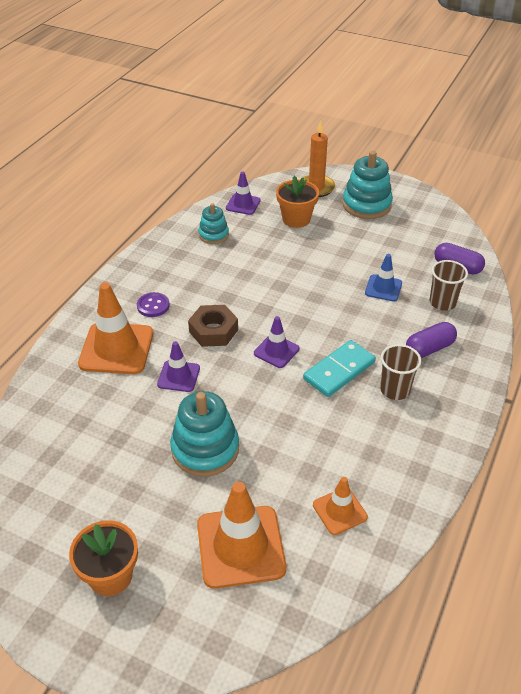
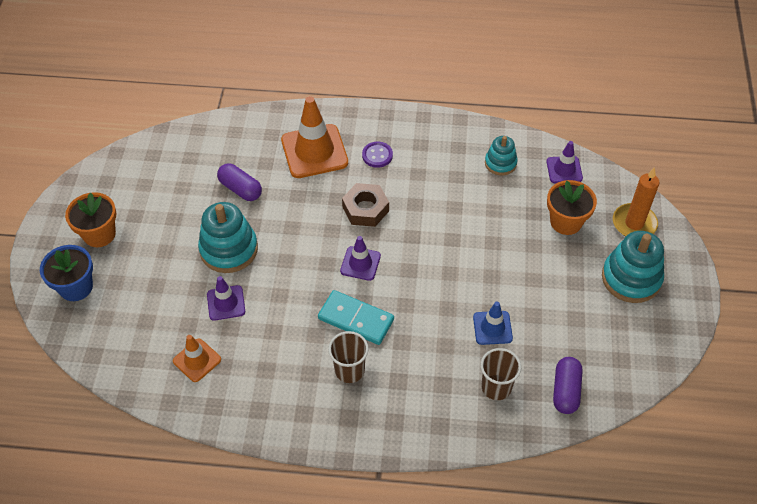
camera: 70 degrees right, 10 degrees up
purple traffic cone [157,341,200,392] -> purple traffic cone moved to [207,276,245,321]
orange traffic cone [197,482,286,589] -> none
purple capsule [406,322,457,358] -> purple capsule moved to [217,163,262,201]
none -> blue flower pot [40,245,93,301]

